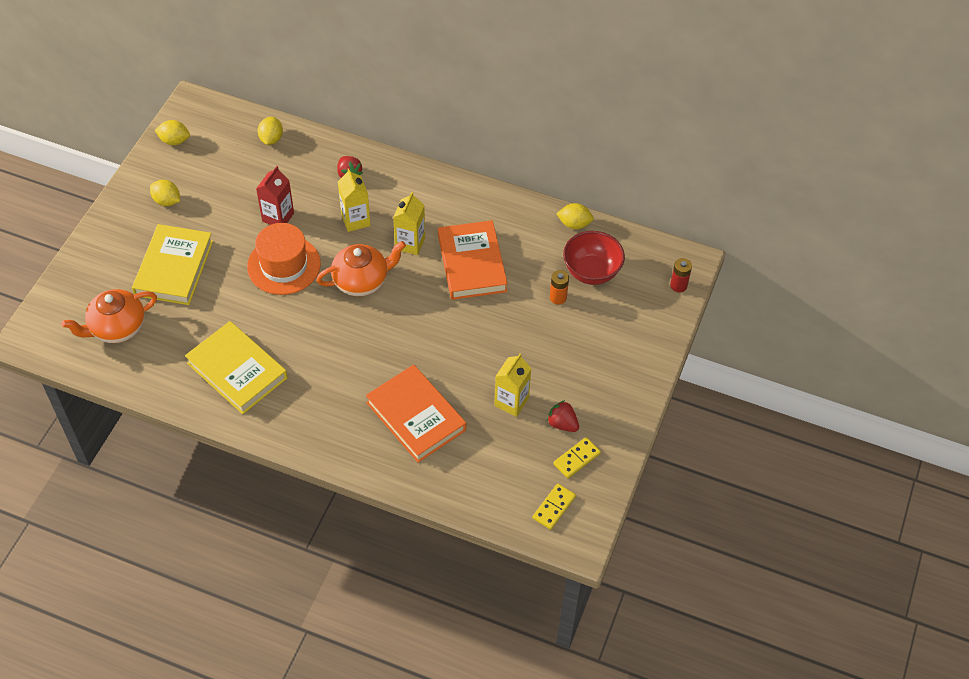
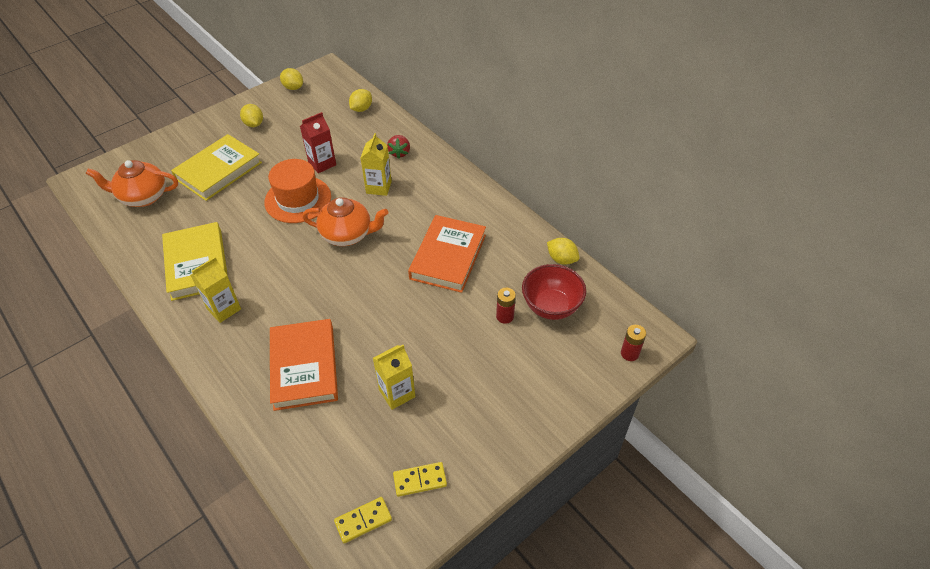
camera: 30 degrees right, 5 degrees down
yellow carton [393,192,425,255] -> yellow carton moved to [191,257,241,323]
red strawberry [547,400,579,432] -> none
orange battery [550,270,569,305] -> red battery [496,288,516,324]

